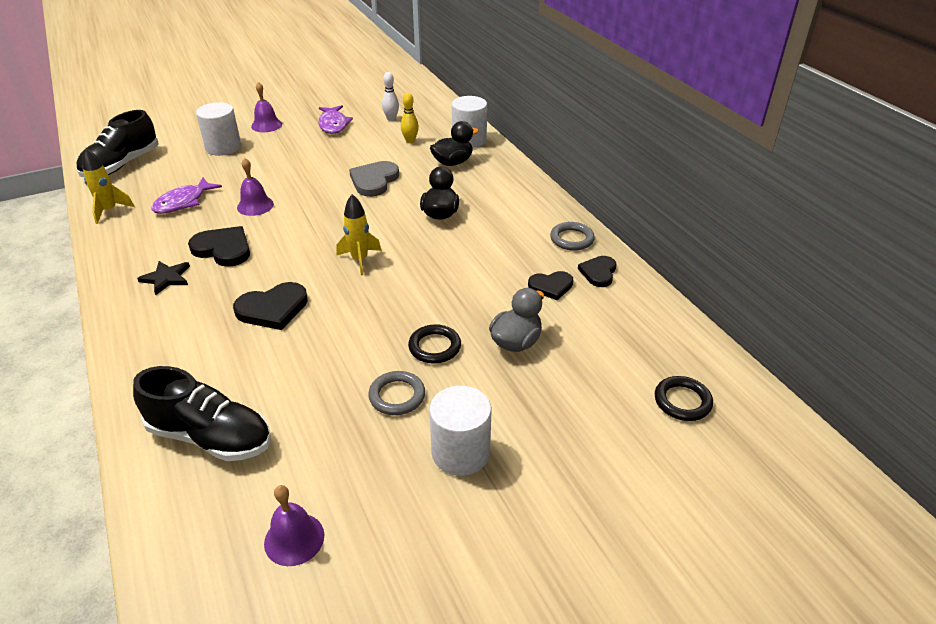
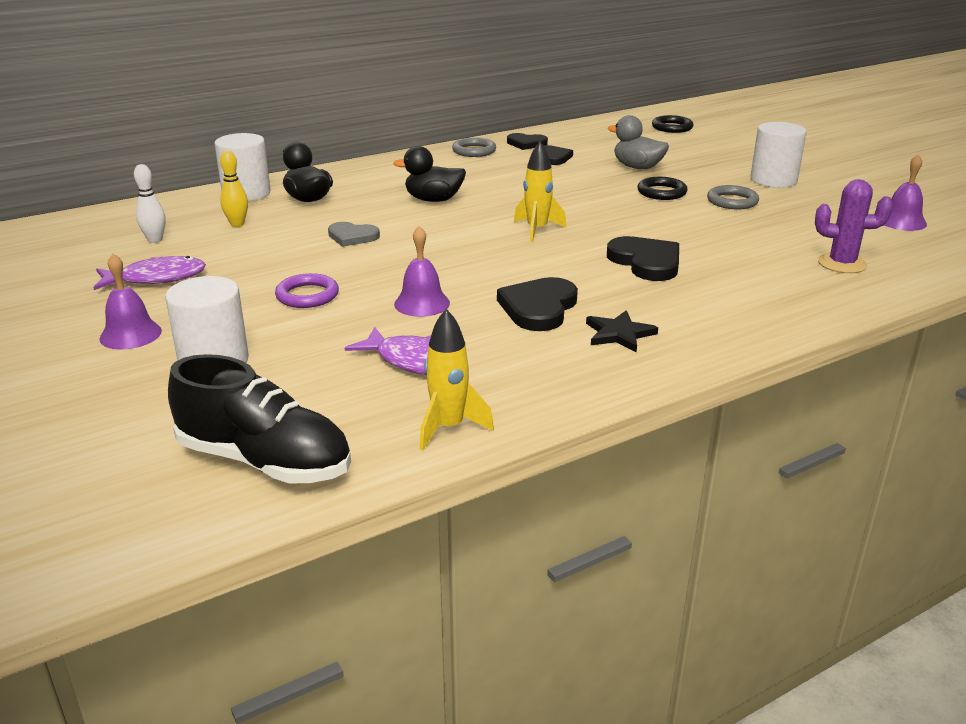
camera: 95 degrees left, 10 degrees down
black shoe [133,366,271,461] -> purple cactus [815,179,893,273]
grey heart [349,161,399,197] -> grey heart [328,222,380,247], size x0.66
none -> purple ring [275,273,339,308]

